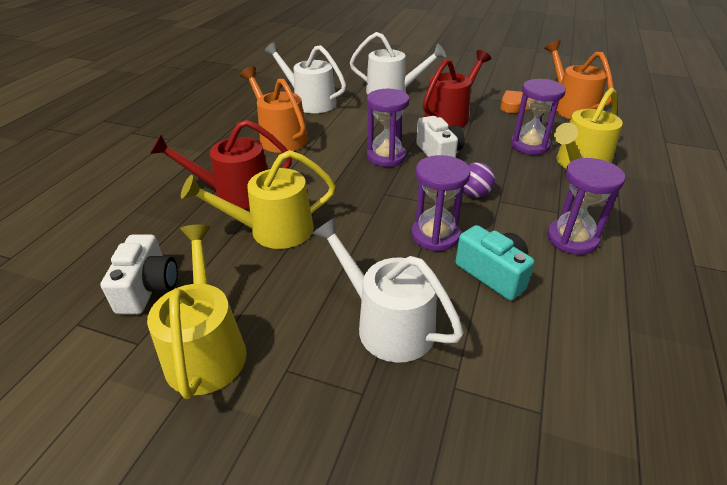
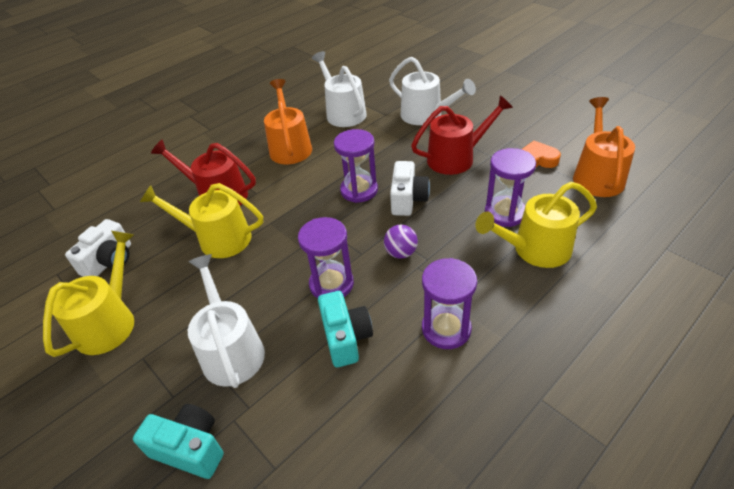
camera: 30 degrees right, 5 degrees up
none -> turquoise camera [133,404,223,479]

